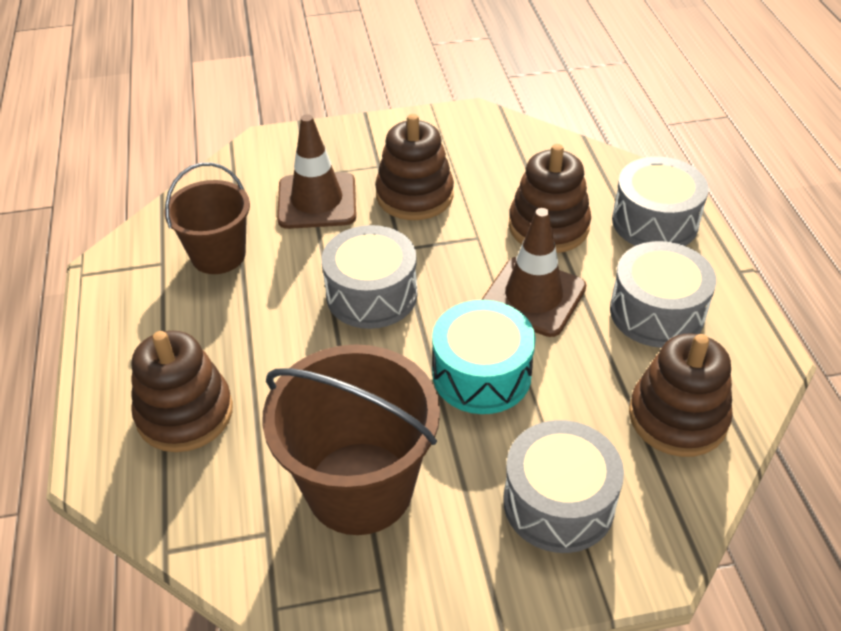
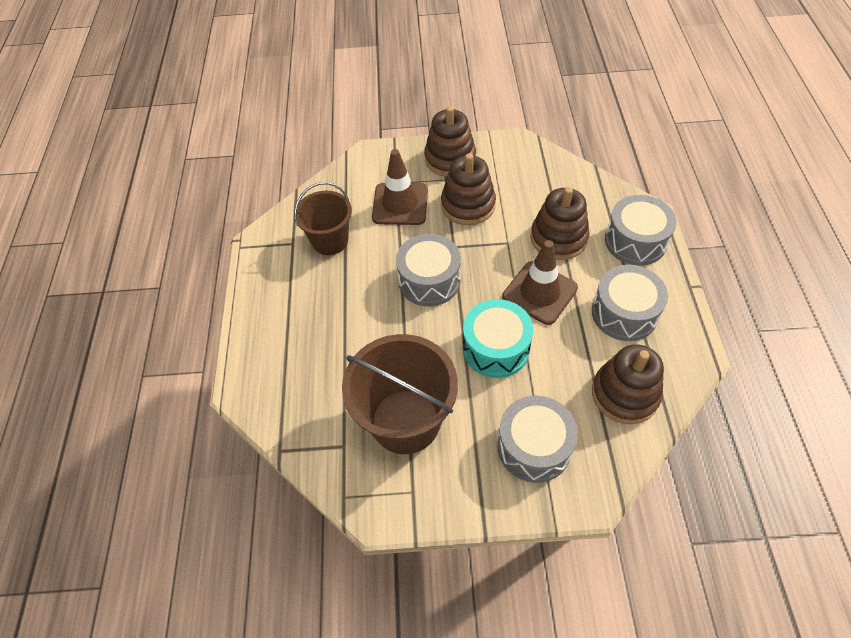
camera: 10 degrees right, 10 degrees up
brown stacking toy [131,331,233,452] -> brown stacking toy moved to [424,106,476,177]

